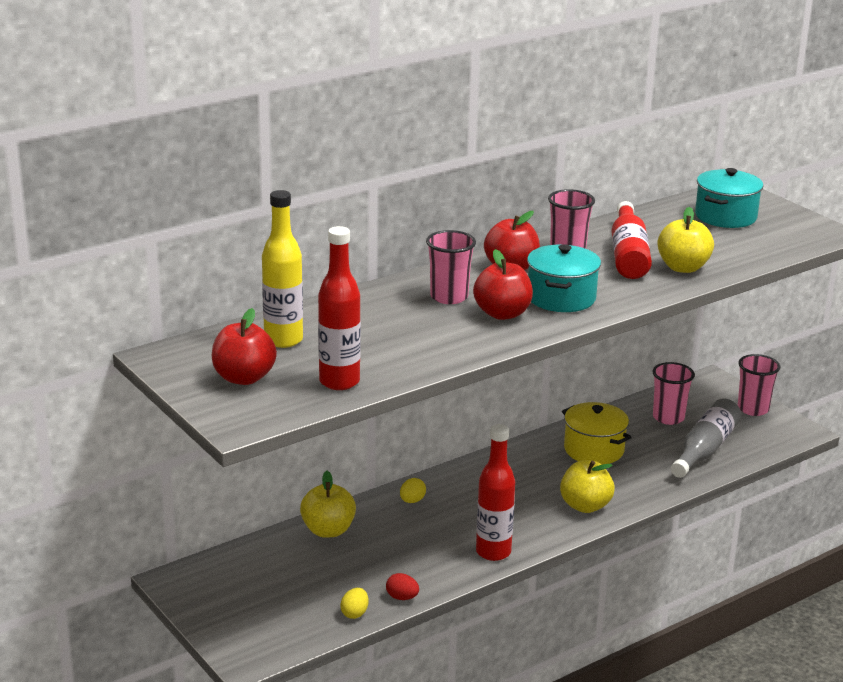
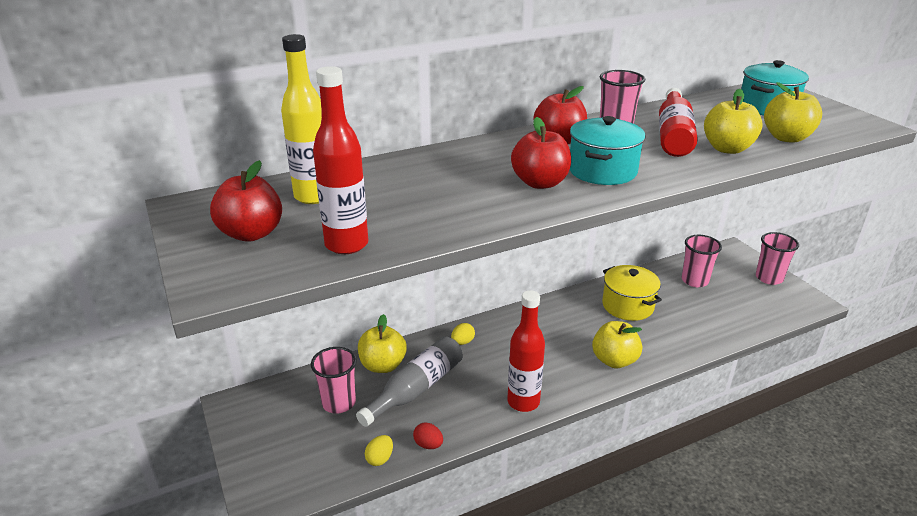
camera: 10 degrees right, 5 degrees up
pink cup [426,230,476,304] -> pink cup moved to [311,347,357,413]
grey bottle [671,398,741,478] -> grey bottle moved to [356,336,463,427]
none -> yellow apple [764,82,822,143]

